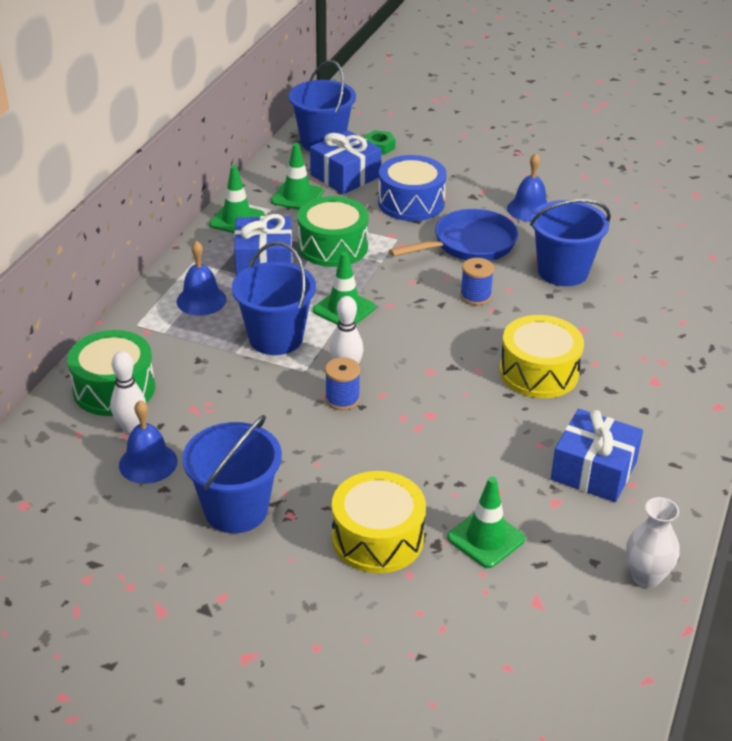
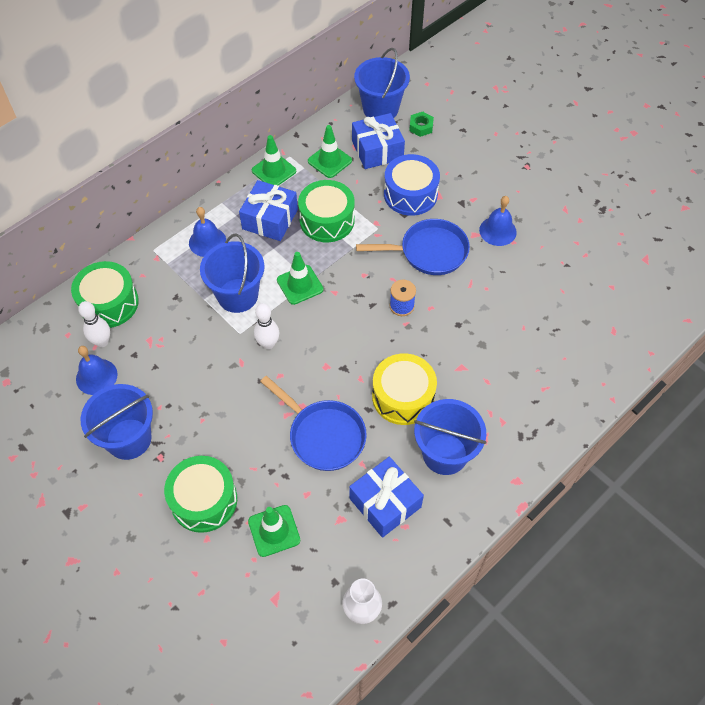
camera: 25 degrees right, 20 degrees up
blue spool [325,357,360,410] -> none
yellow drum [332,471,426,573] -> green drum [164,456,237,533]
blue bucket [530,199,611,286] -> blue bucket moved to [414,399,487,475]
none -> blue pan [260,376,367,471]

